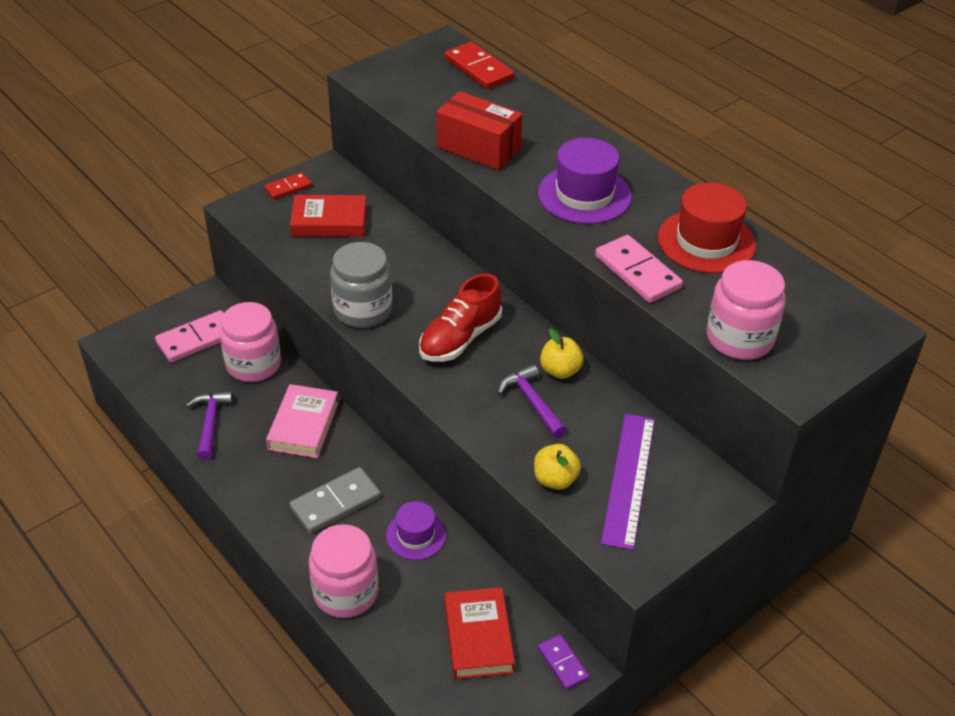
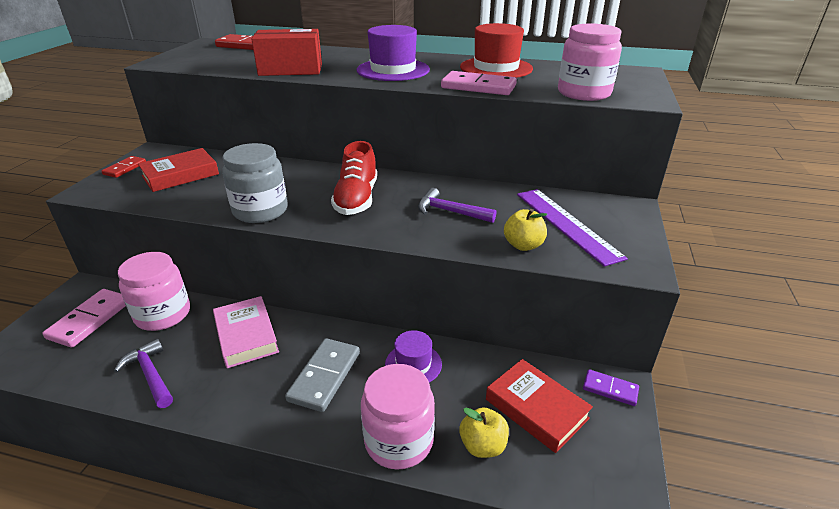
camera: 35 degrees left, 10 degrees down
yellow apple [540,328,584,379] -> yellow apple moved to [459,407,509,458]

